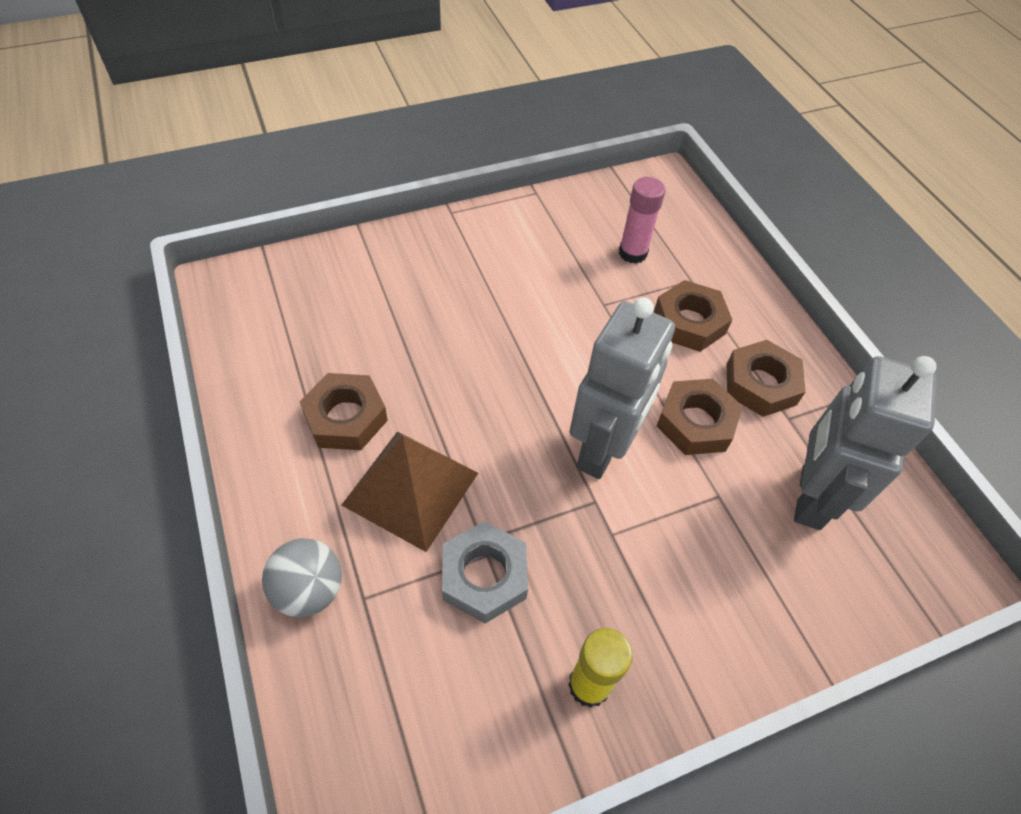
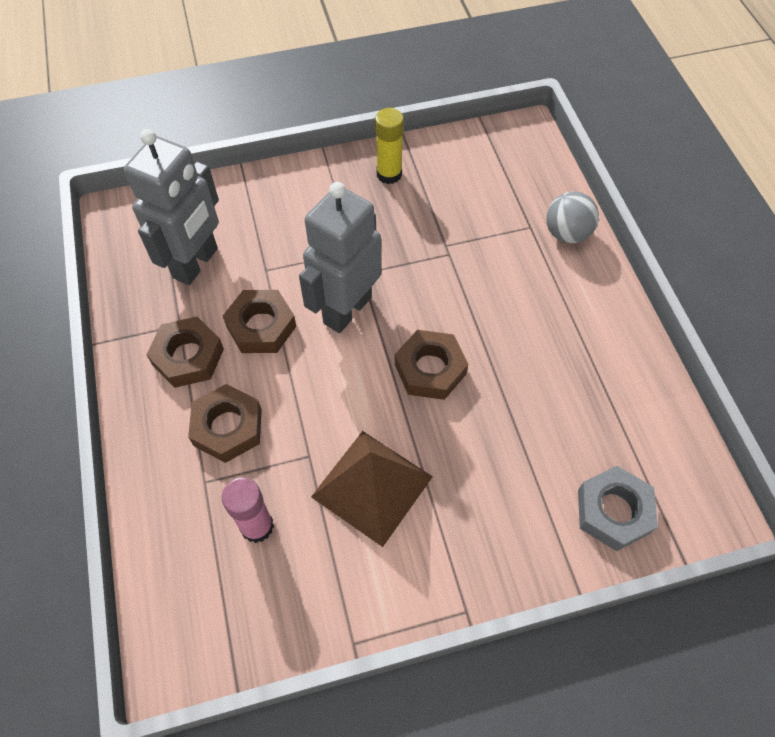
camera: 170 degrees left, 5 degrees up
brown nut [299,373,388,450] -> brown nut moved to [395,330,468,400]
brown pyramid [342,432,478,552] -> brown pyramid moved to [311,431,433,547]
grey nut [442,521,528,623] -> grey nut moved to [578,466,658,551]

